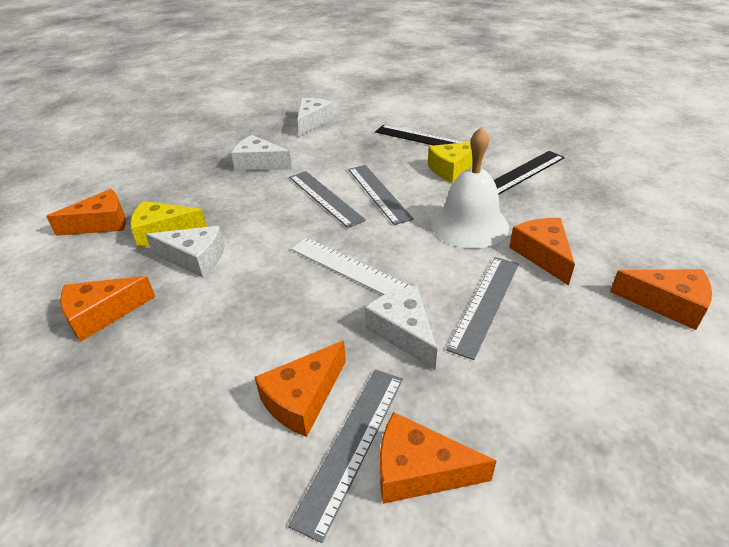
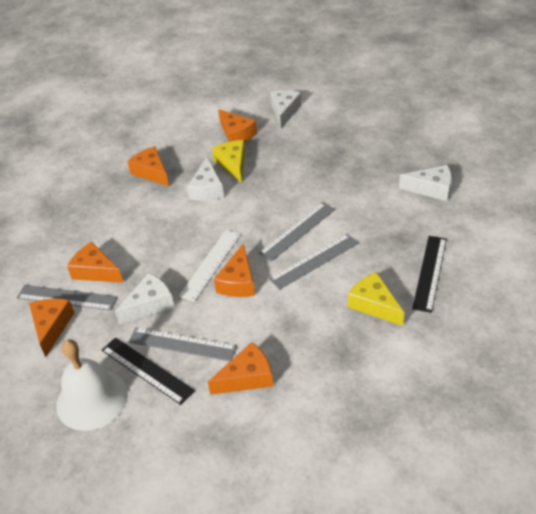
camera: 80 degrees right, 5 degrees up
white cheese [231,135,292,171] -> white cheese moved to [270,90,302,128]
white bell [431,127,509,248] -> white bell moved to [56,339,128,431]
black ruler [494,151,565,195] -> black ruler moved to [102,337,195,405]
orange cheese [610,269,712,330] -> orange cheese moved to [214,243,255,297]

